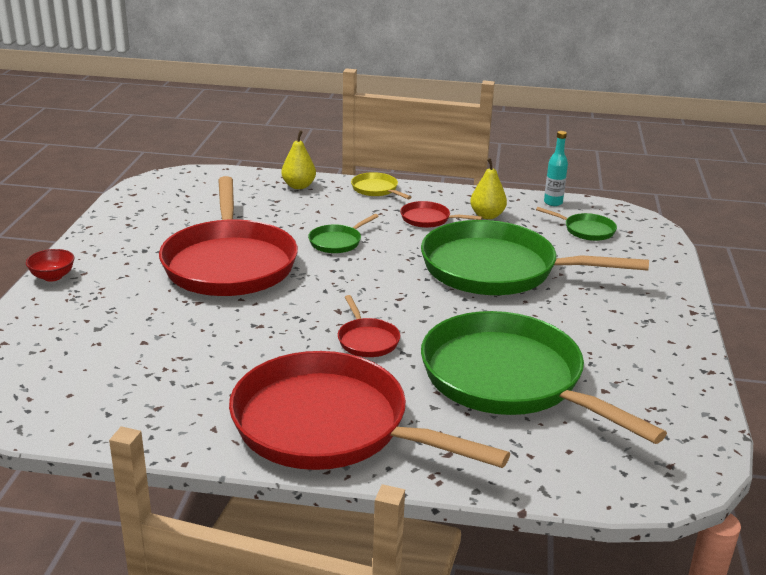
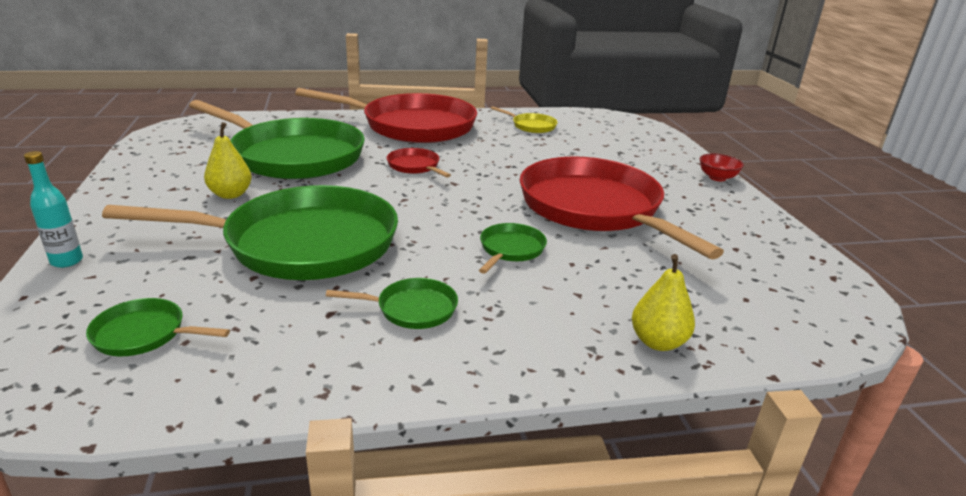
camera: 160 degrees right, 0 degrees up
yellow pan [351,172,412,199] -> yellow pan moved to [491,106,557,133]
red pan [400,201,482,228] -> green pan [326,278,458,329]
yellow pear [470,158,507,219] -> yellow pear moved to [204,122,252,199]
turquoise bottle [544,131,568,206] -> turquoise bottle moved to [24,151,83,268]

